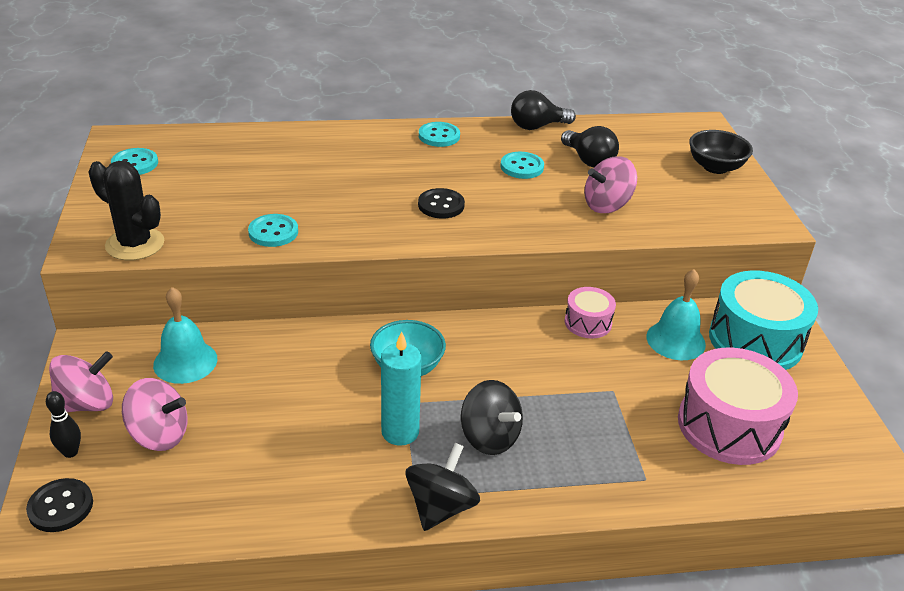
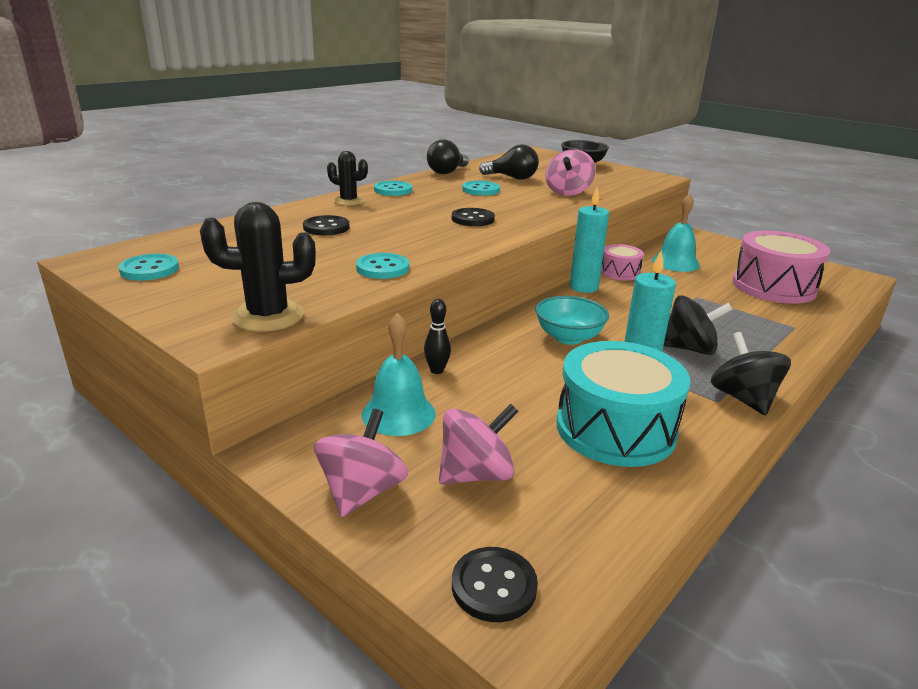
camera: 40 degrees left, 10 degrees down
black bowling pin [46,391,81,458] -> black bowling pin moved to [424,299,451,374]
turquoise drum [709,270,818,370] -> turquoise drum moved to [556,341,691,467]
none -> black button [303,215,350,235]
none -> black cactus [327,151,368,206]
none -> turquoise candle [570,188,609,293]

